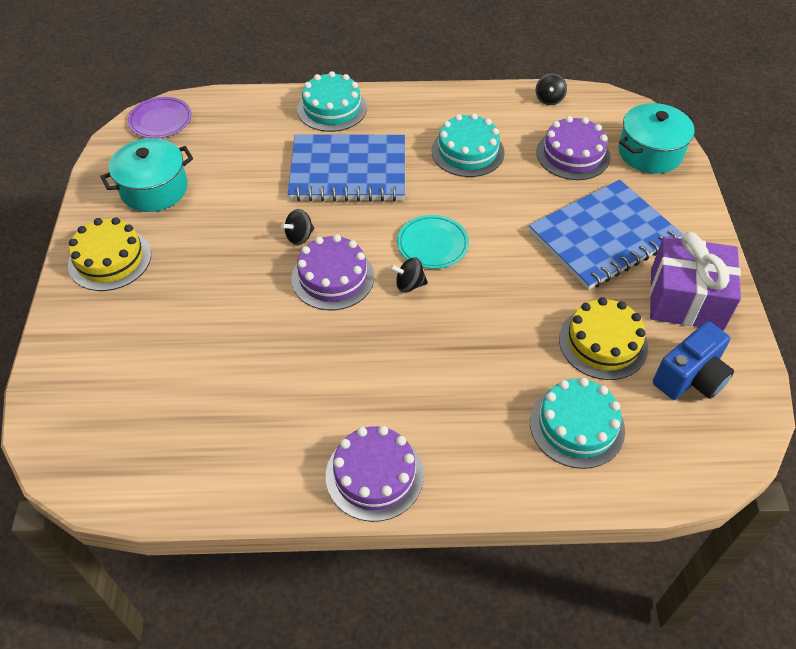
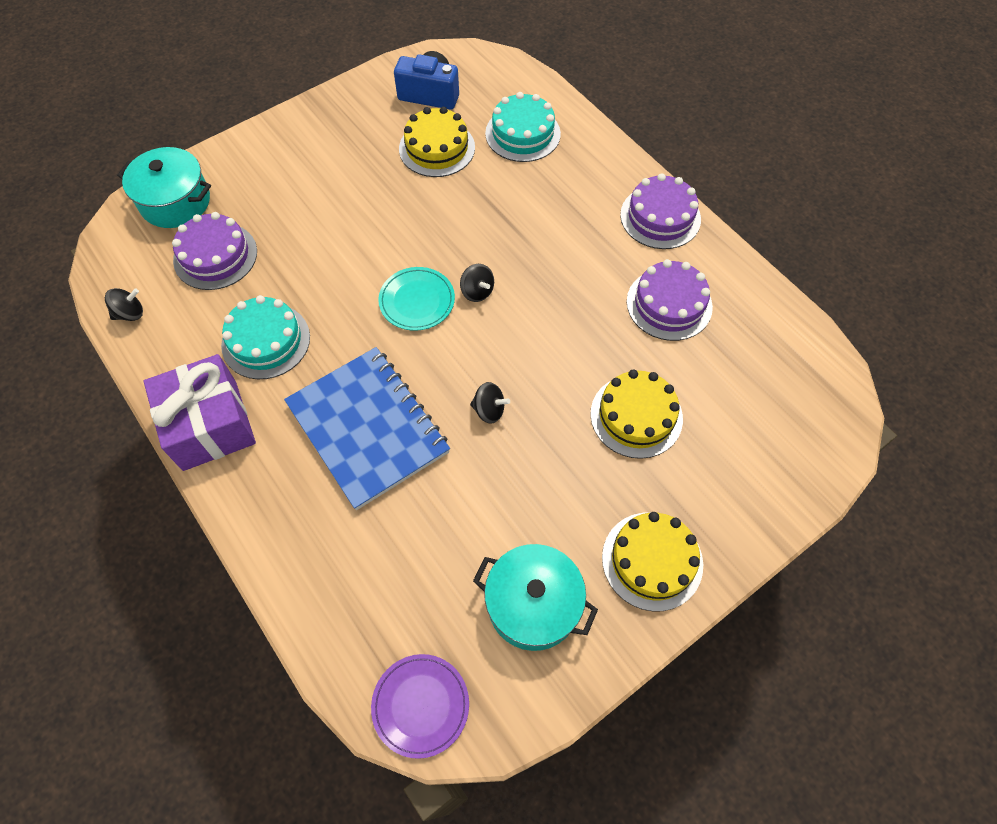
camera: 125 degrees left, 10 degrees up
purple cake [291,234,374,310] -> purple cake moved to [626,259,713,341]
turquoise cake [297,71,367,132] -> none
blue notebook [529,179,683,290] -> none
purple gift [650,231,741,331] -> purple gift moved to [144,354,256,471]
none -> yellow cake [590,370,683,459]

